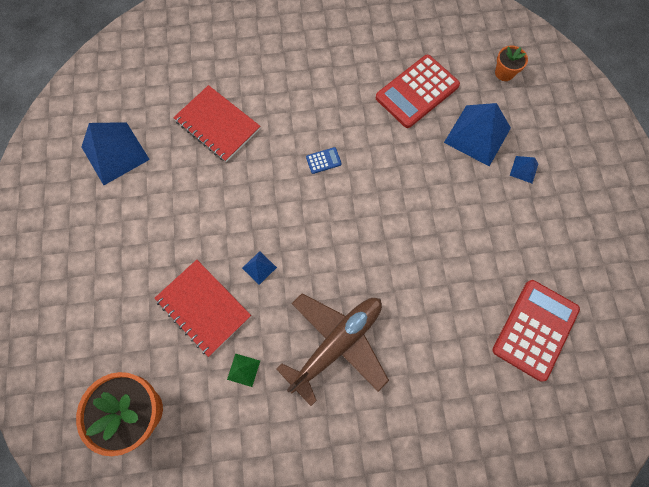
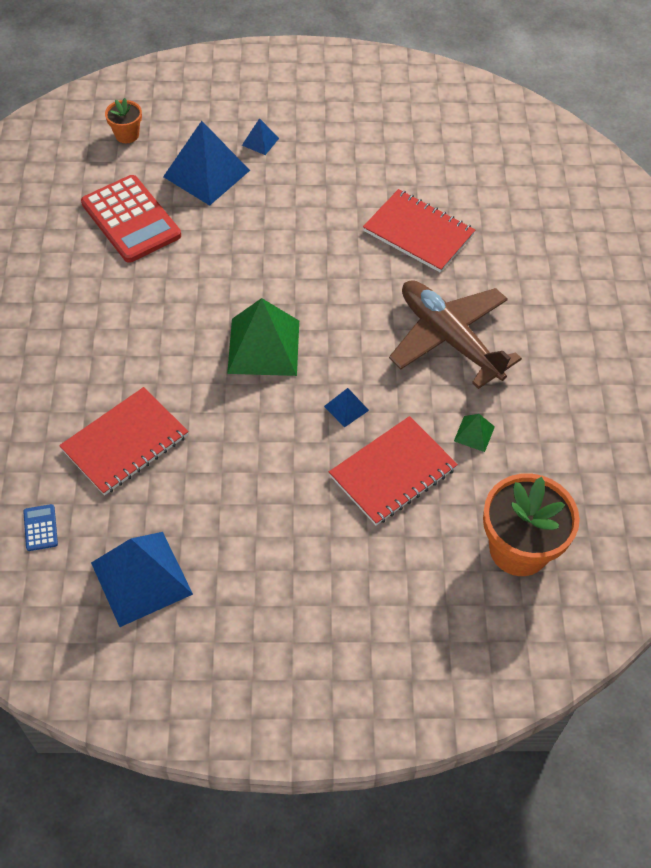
camera: 85 degrees left, 15 degrees down
blue calculator [306,147,342,174] -> blue calculator moved to [23,504,58,551]
red calculator [492,280,580,381] -> none
none -> green pyramid [227,298,299,376]
none -> red notebook [363,189,475,272]

